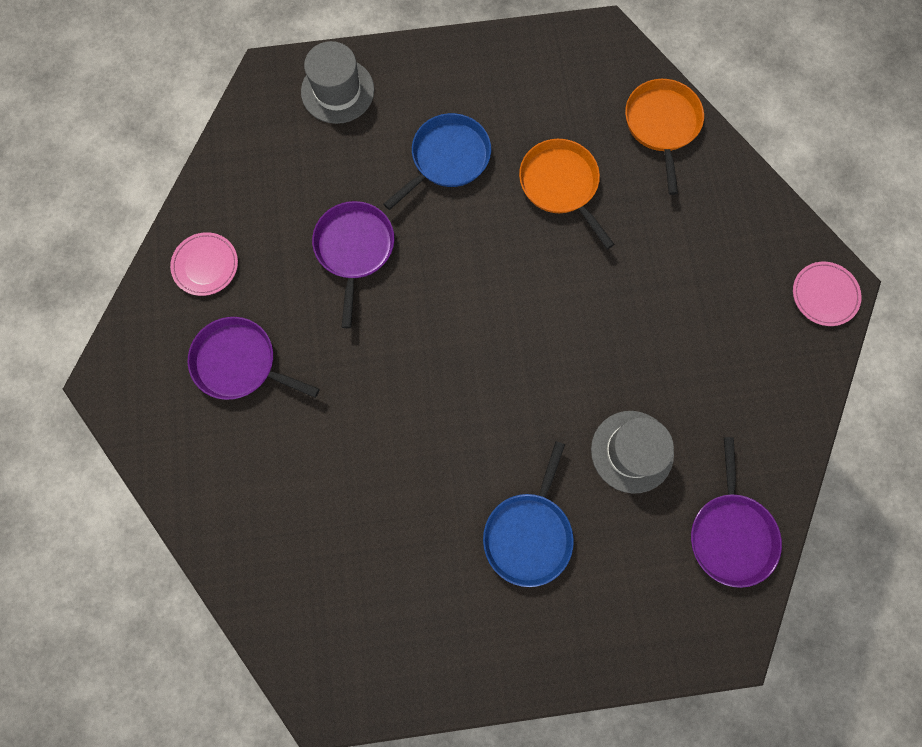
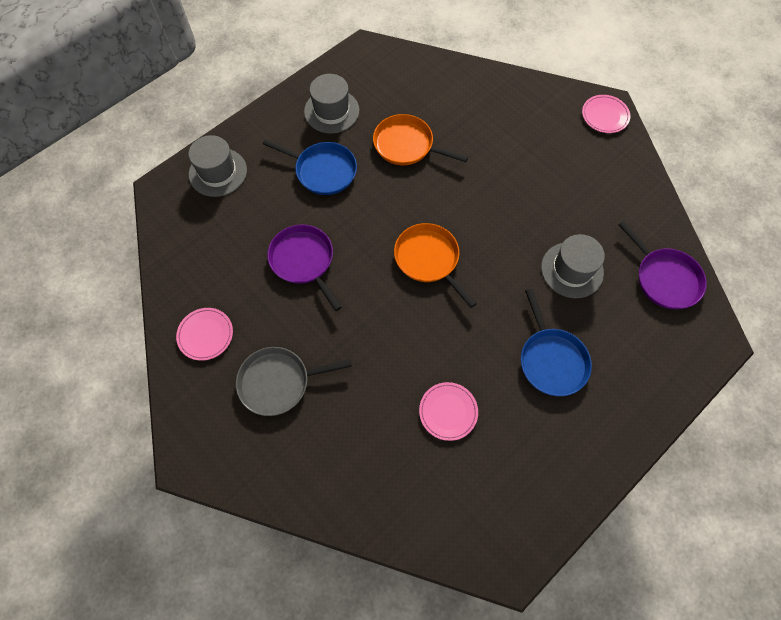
camera: 35 degrees left, 10 degrees down
purple pan [188,317,320,400] -> grey pan [236,347,352,416]
blue pan [384,113,491,210] -> blue pan turned 105 degrees clockwise [263,139,357,195]
orange pan [625,79,704,195] -> orange pan moved to [394,223,477,308]
none -> grey hat [304,74,359,134]
none -> pink plate [419,382,478,441]

